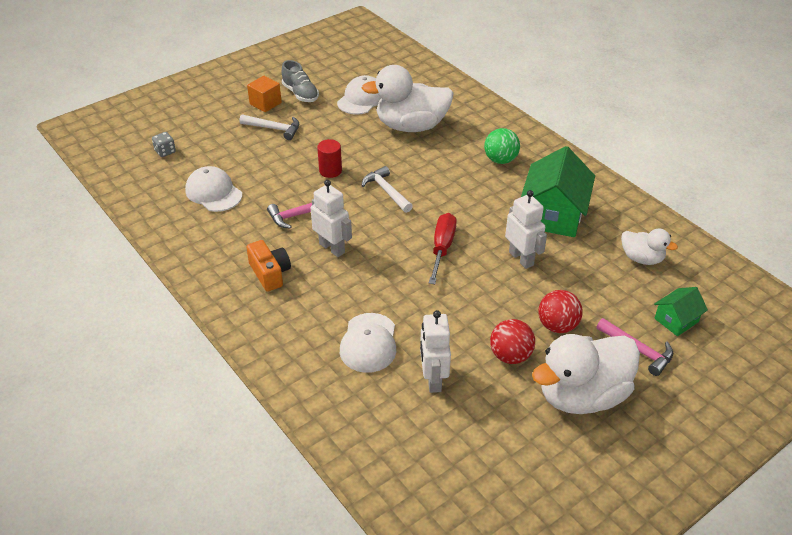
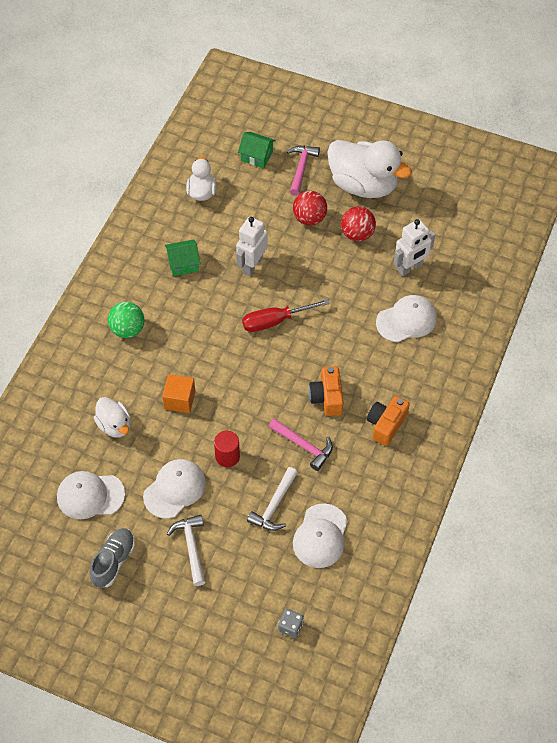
camera: 120 degrees left, 15 degrees up
orange cube [247,76,282,112] -> orange cube moved to [162,374,195,413]
white robot [311,180,352,257] -> orange camera [309,366,343,416]
white hammer [361,166,413,213] -> white hammer moved to [247,467,298,531]
white duck [362,65,454,132] -> white duck [94,397,130,438], size x0.52
green house [521,146,595,237] -> green house [165,239,200,276], size x0.51
none -> white cap [143,459,206,519]

